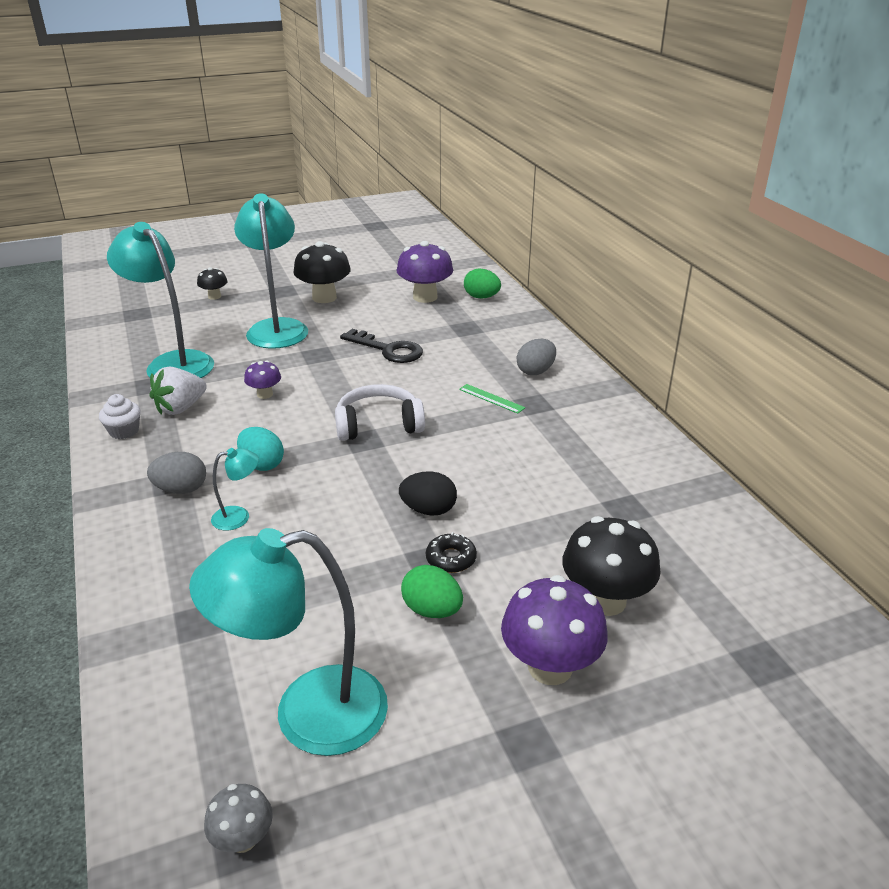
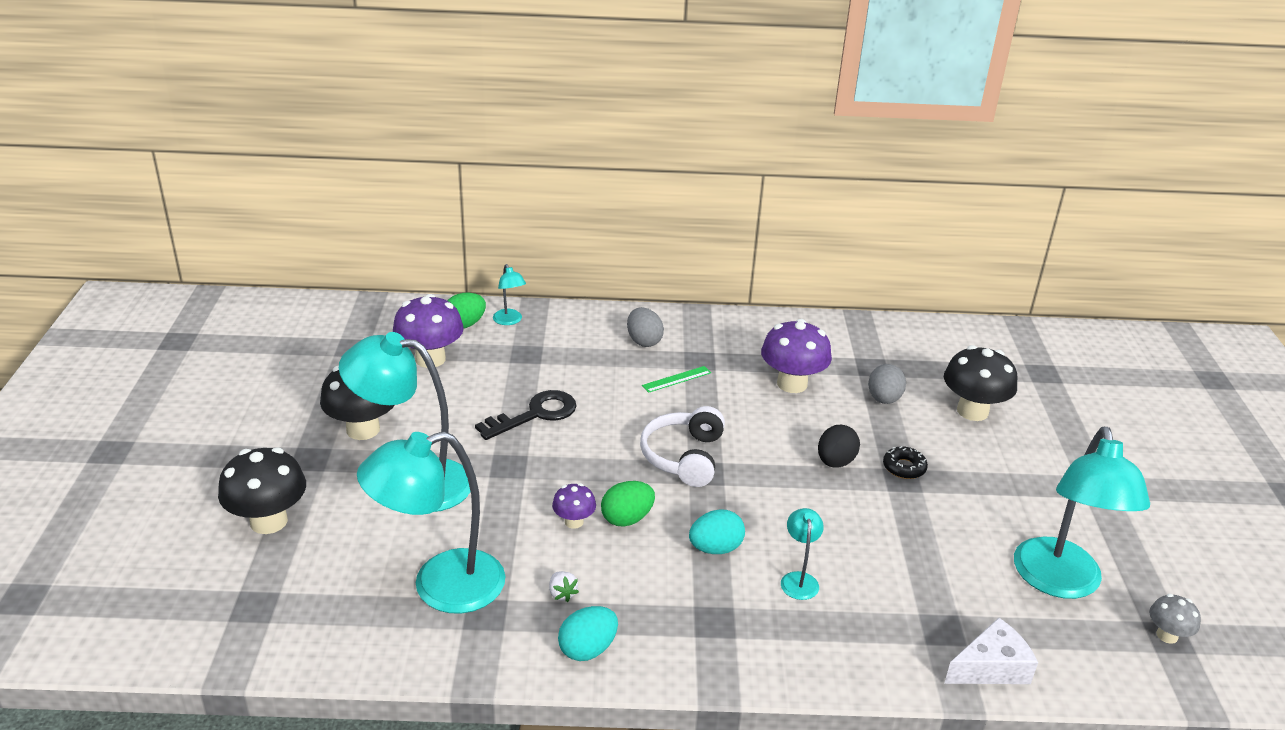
camera: 70 degrees left, 0 degrees up
white cupcake [99,394,141,439] -> turquoise egg [558,606,618,661]
grey egg [147,452,206,494] -> grey egg moved to [868,364,906,404]
white strawberry [150,366,207,415] -> white strawberry [549,571,579,602], size x0.50
black mushroom [197,267,228,300] -> black mushroom [218,447,306,534], size x1.88
green egg [401,565,463,618] -> green egg moved to [601,481,655,526]
purple mushroom [501,575,608,685] -> purple mushroom moved to [761,319,832,393]
none -> turquoise lamp [493,264,526,325]
none -> white cheese [944,618,1038,684]

